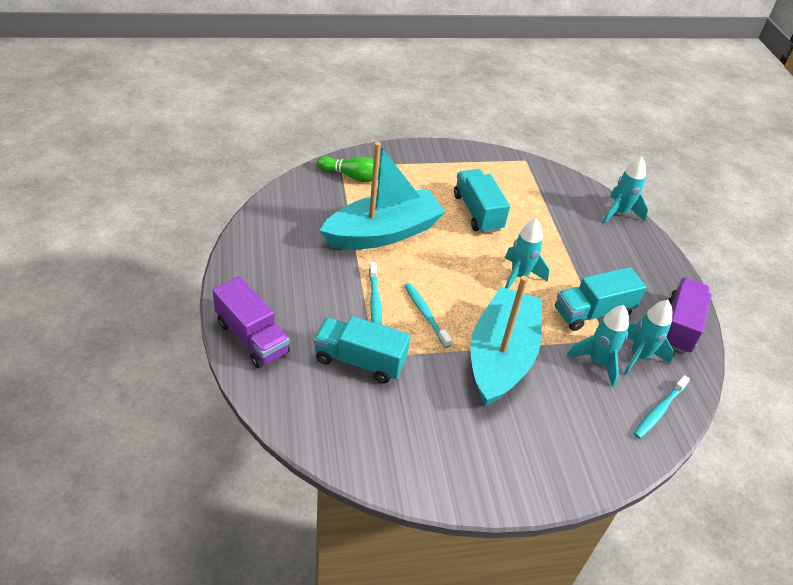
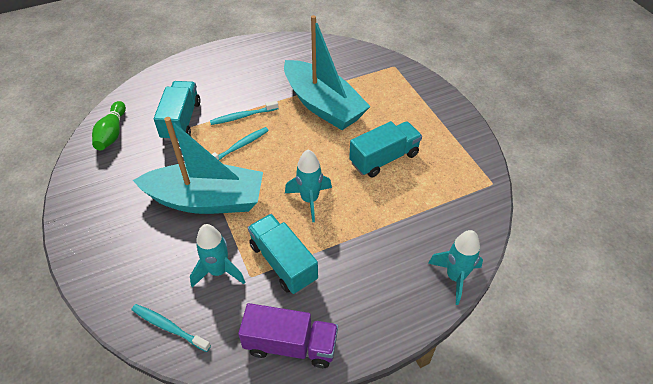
camera: 80 degrees right, 5 degrees up
purple truck [212,276,290,369] -> none
green bowling pin [317,156,380,182] -> green bowling pin moved to [92,101,126,150]
turquoise rocket [623,300,674,376] -> none

